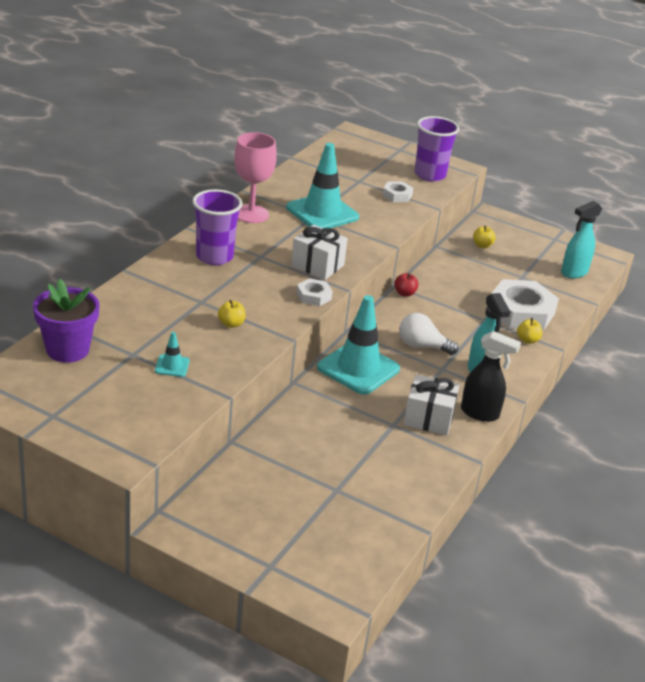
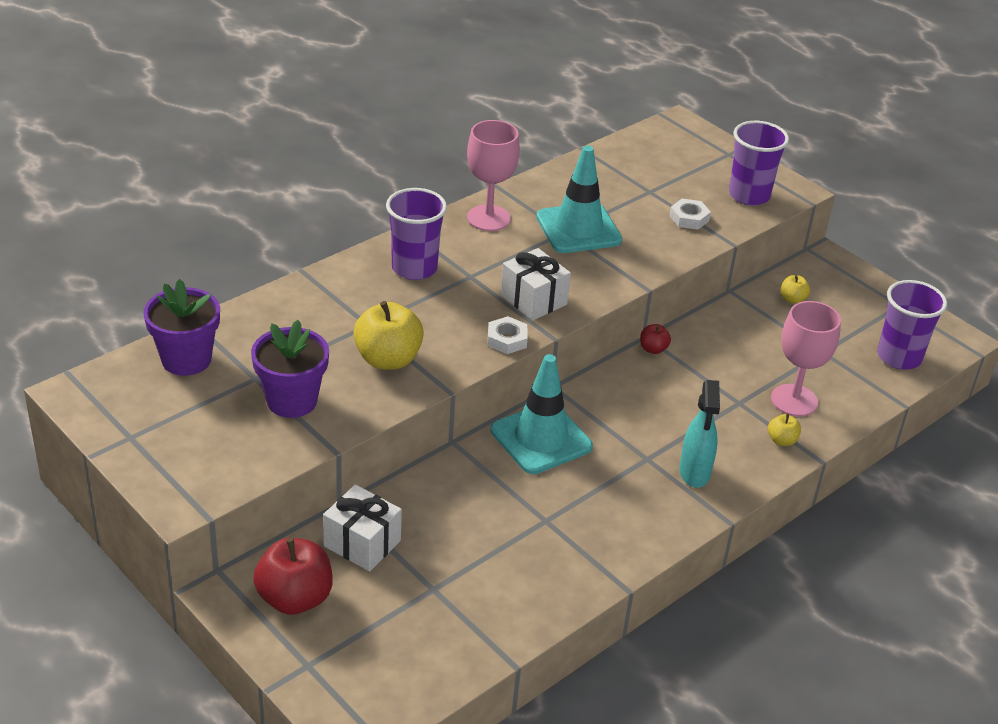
camera: 20 degrees right, 5 degrees up
turquoise traffic cone [155,332,190,377] -> purple flower pot [251,320,329,418]
yellow apple [218,300,245,328] -> yellow apple [353,301,424,370], size x2.06
white light bulb [399,313,458,355] -> none
white gift [404,374,459,435] -> white gift moved to [323,484,402,571]
black spray bottle [461,331,521,422] -> none
white nut [491,279,559,331] -> pink goblet [771,301,841,416]
turquoise spray bottle [561,201,602,279] -> purple cup [877,280,947,370]
none -> red apple [253,538,333,615]

